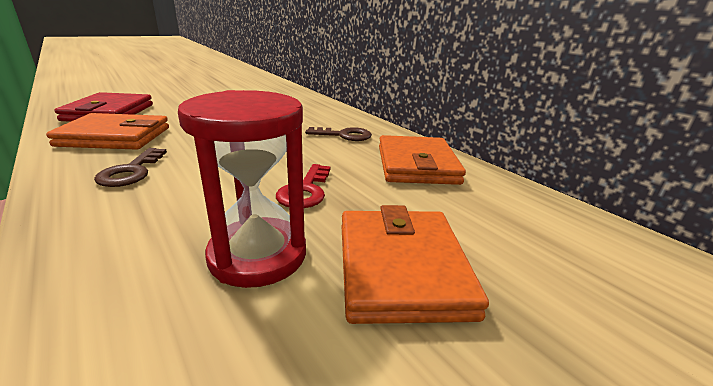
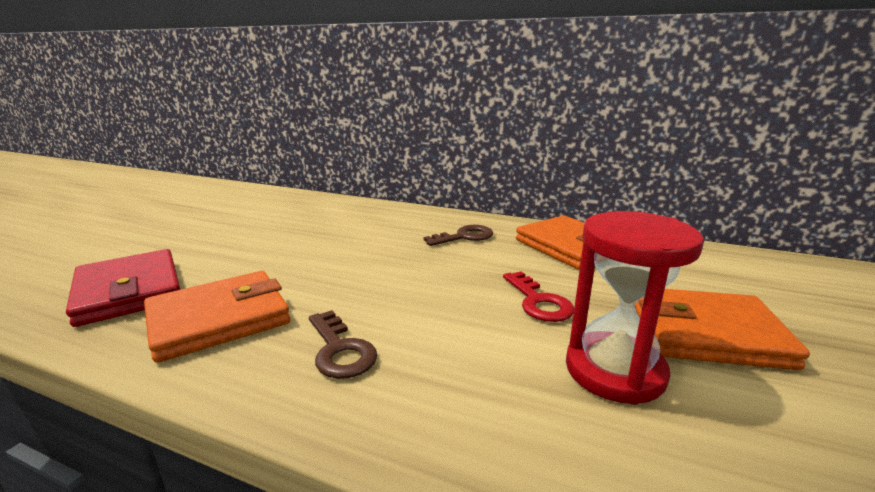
camera: 30 degrees left, 5 degrees down
orange wallet [342,205,489,324] -> orange wallet turned 45 degrees counterclockwise [635,289,810,370]

